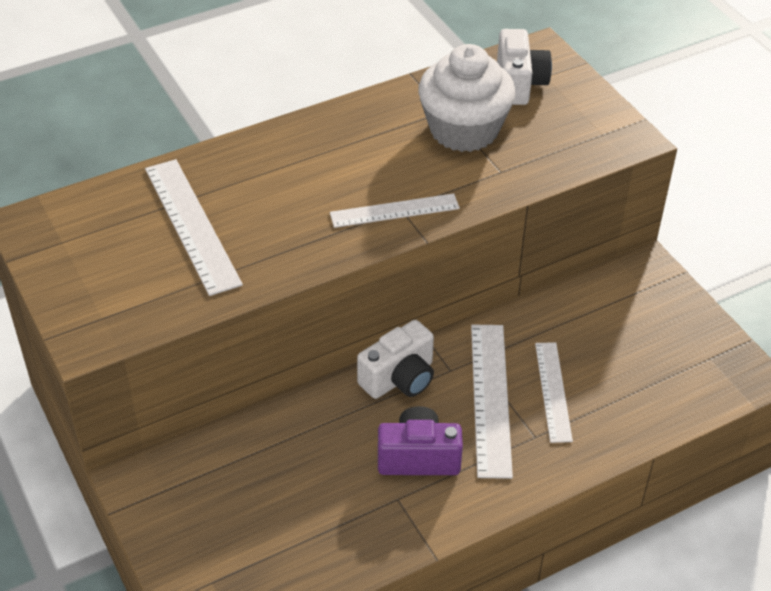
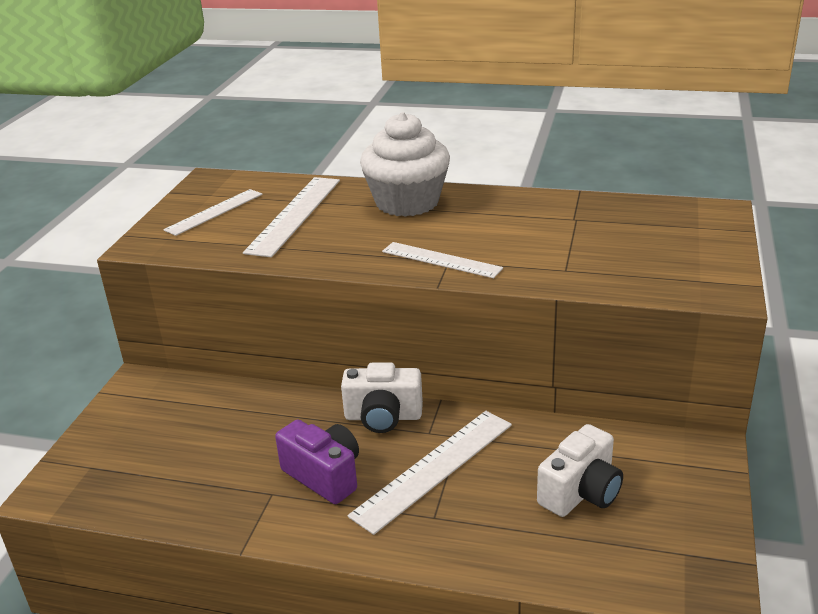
camera: 45 degrees right, 15 degrees down
white cupcake [418,44,516,152] -> white cupcake moved to [360,112,450,216]
white camera [497,29,552,105] -> white camera moved to [537,424,623,517]
white ruler [535,342,573,443] -> white ruler moved to [163,189,263,236]

